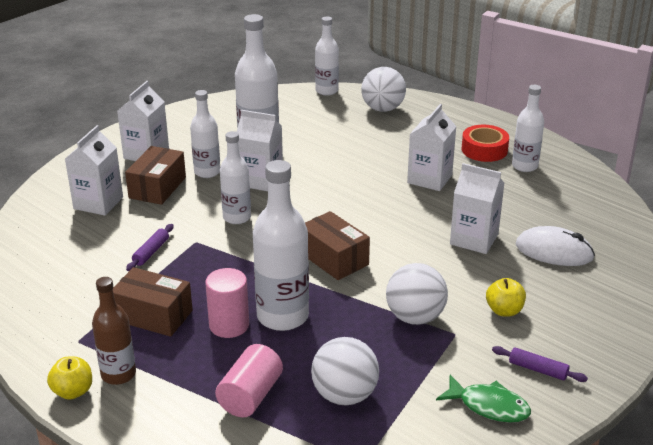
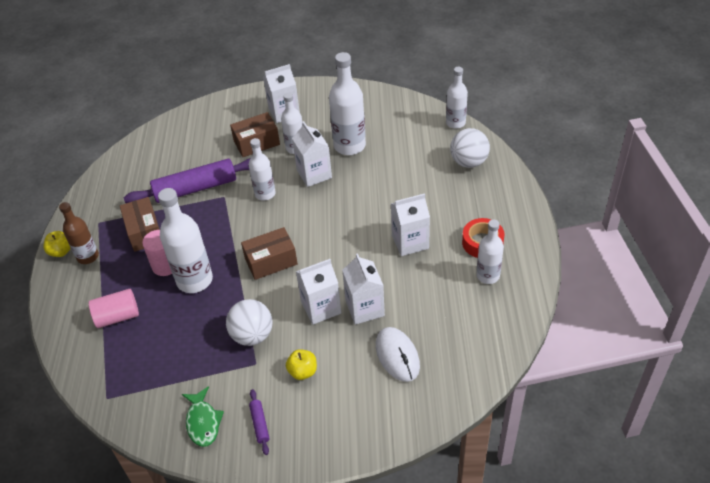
camera: 50 degrees right, 15 degrees up
white carton [65,125,123,216] -> white carton moved to [296,259,341,325]
purple rolling pin [126,224,174,271] -> purple rolling pin [124,158,250,203], size x2.37
brown box [305,211,370,280] -> brown box turned 60 degrees clockwise [241,227,298,280]
white ball [311,337,379,405] -> none

